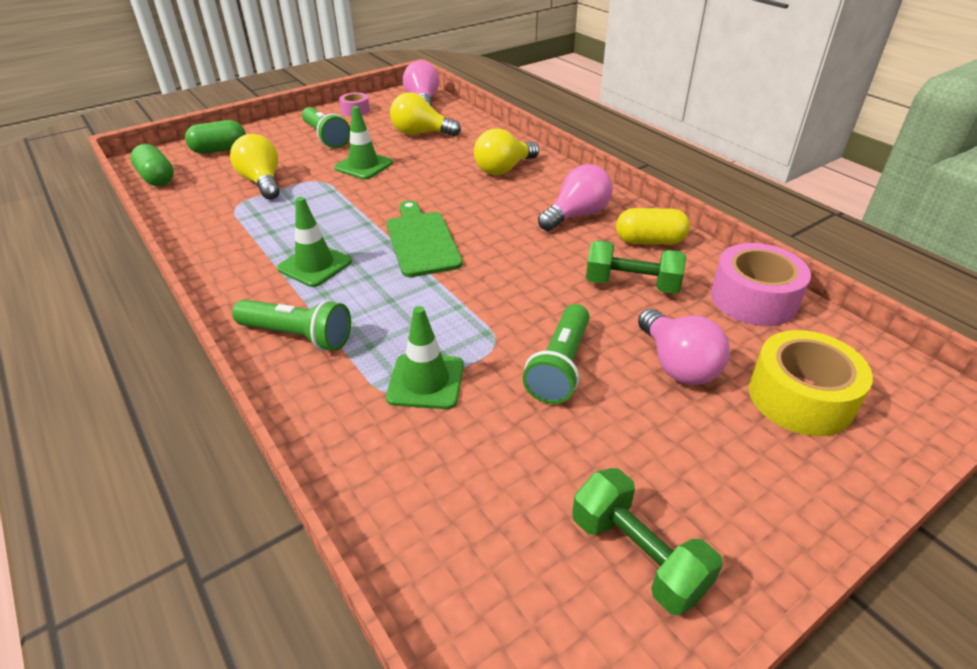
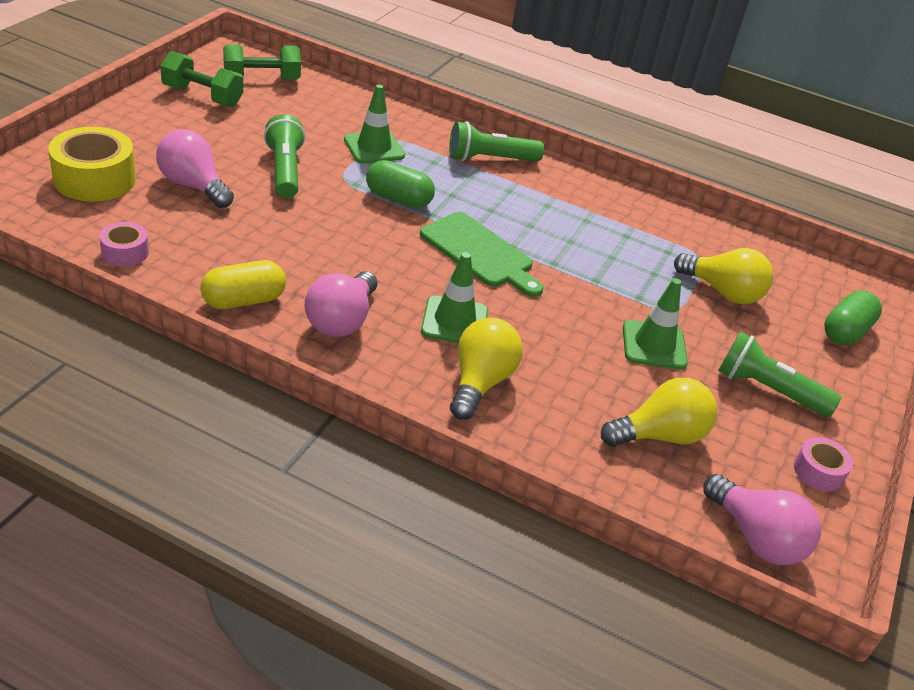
camera: 145 degrees right, 0 degrees up
green capsule [130,144,174,186] -> green capsule moved to [366,160,435,208]
green traffic cone [277,197,352,287] -> green traffic cone moved to [421,252,488,343]
green dumbbell [586,240,686,294] -> green dumbbell moved to [223,44,301,80]
pink tape [711,243,811,326] -> pink tape [99,222,149,266], size x0.53

